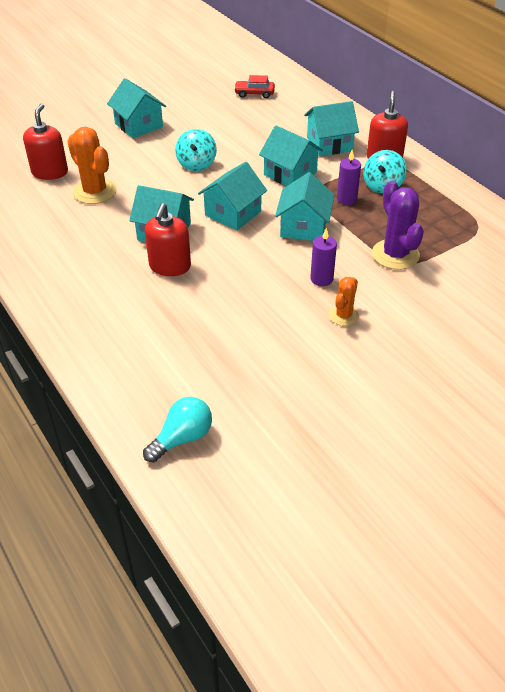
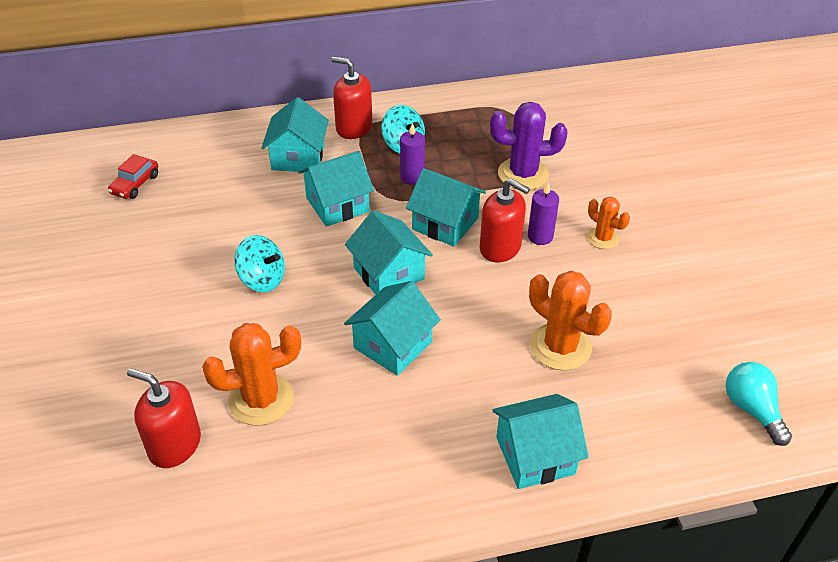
camera: 70 degrees left, 0 degrees up
turquoise house [107,78,166,138] -> turquoise house moved to [492,394,589,489]
red soap dispenser [145,203,191,276] -> red soap dispenser moved to [480,178,530,263]
none -> orange cactus [529,271,612,371]

